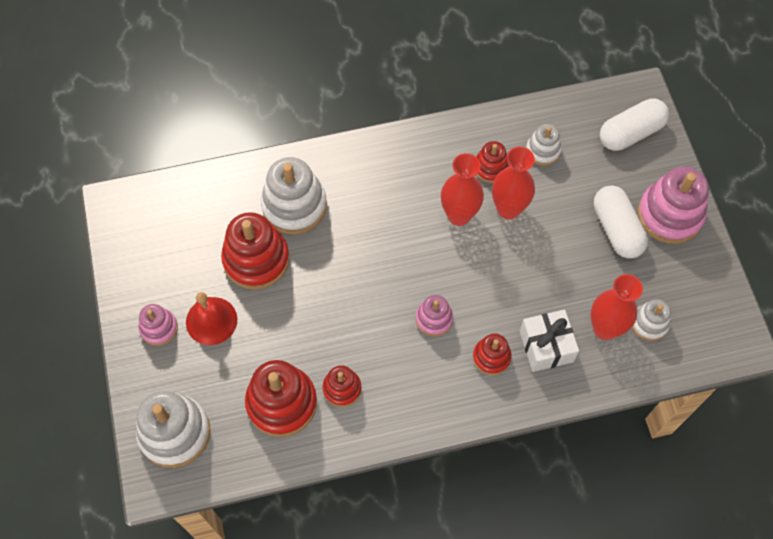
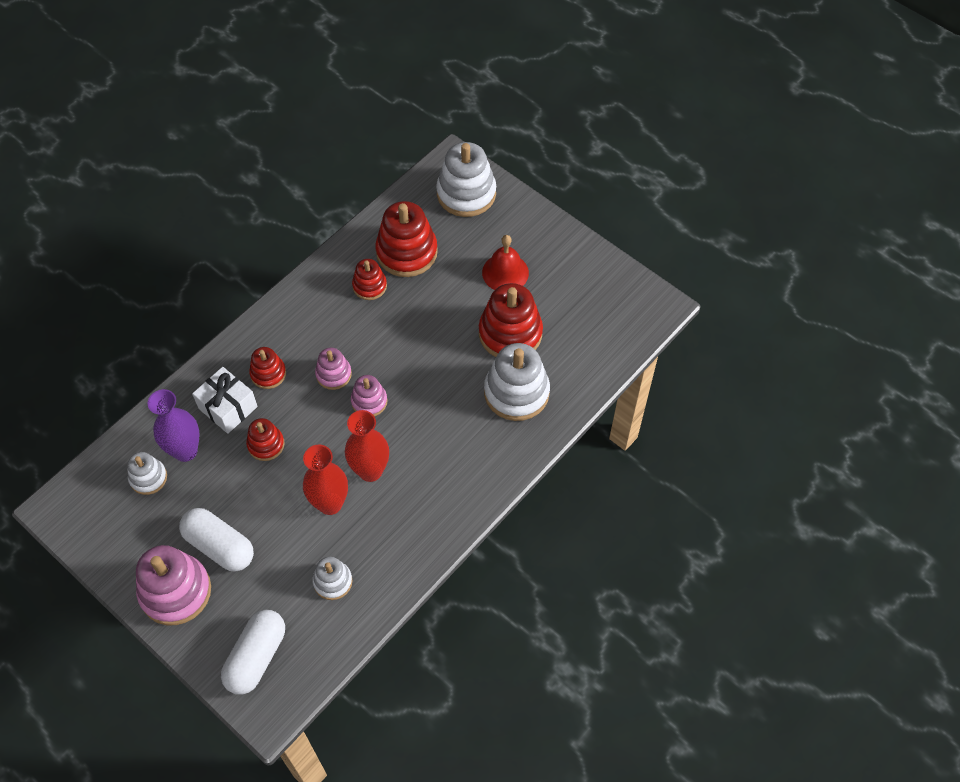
camera: 145 degrees right, 5 degrees down
pink stacking toy [139,304,178,346] -> pink stacking toy moved to [351,375,387,416]
red stacking toy [476,141,509,183] -> red stacking toy moved to [246,418,284,461]
red vase [591,274,643,340] -> purple vase [148,389,200,462]

